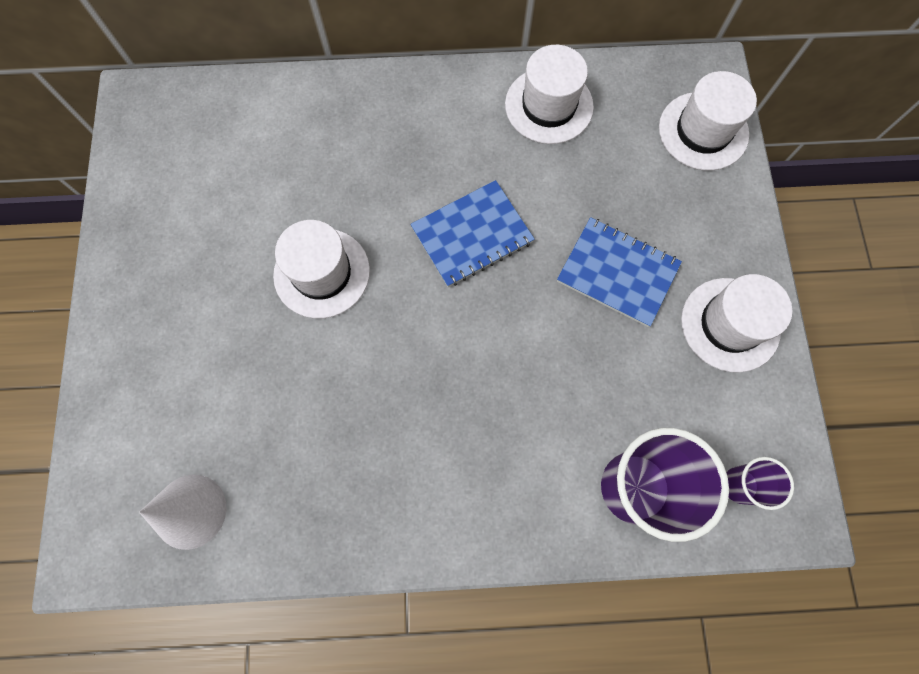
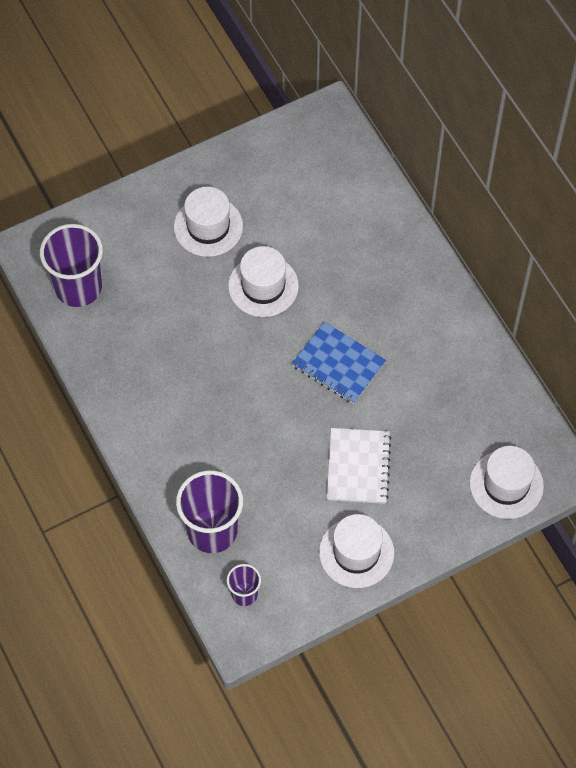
camera: 65 degrees right, 10 degrees down
white cone [139,474,226,550] -> purple cup [40,224,103,307]
white hat [505,45,594,144] -> white hat moved to [174,187,243,257]
blue notebook [557,217,682,327] -> white notebook [327,428,391,504]

